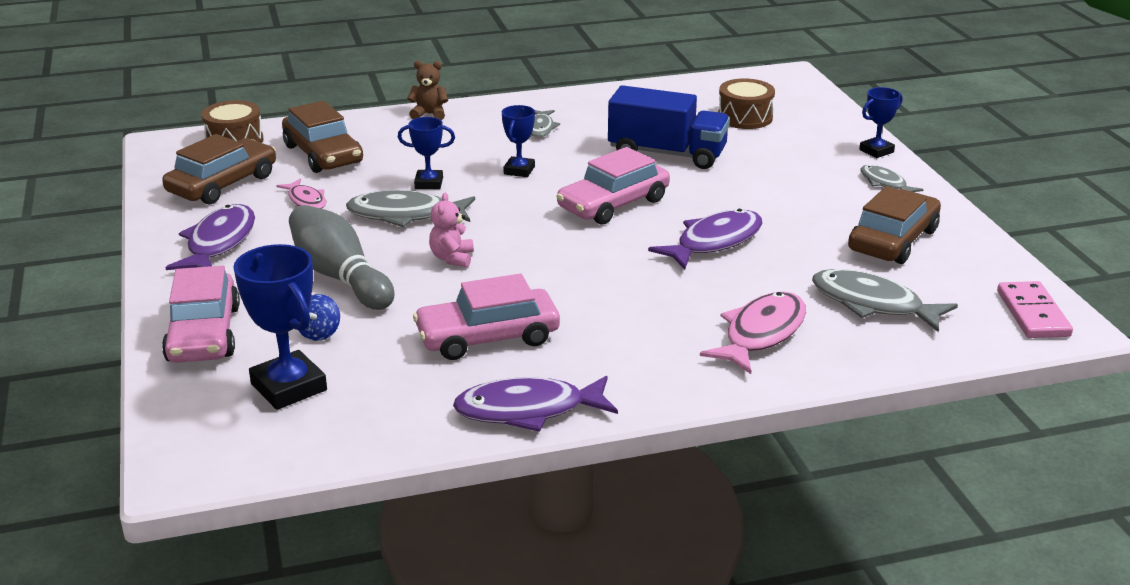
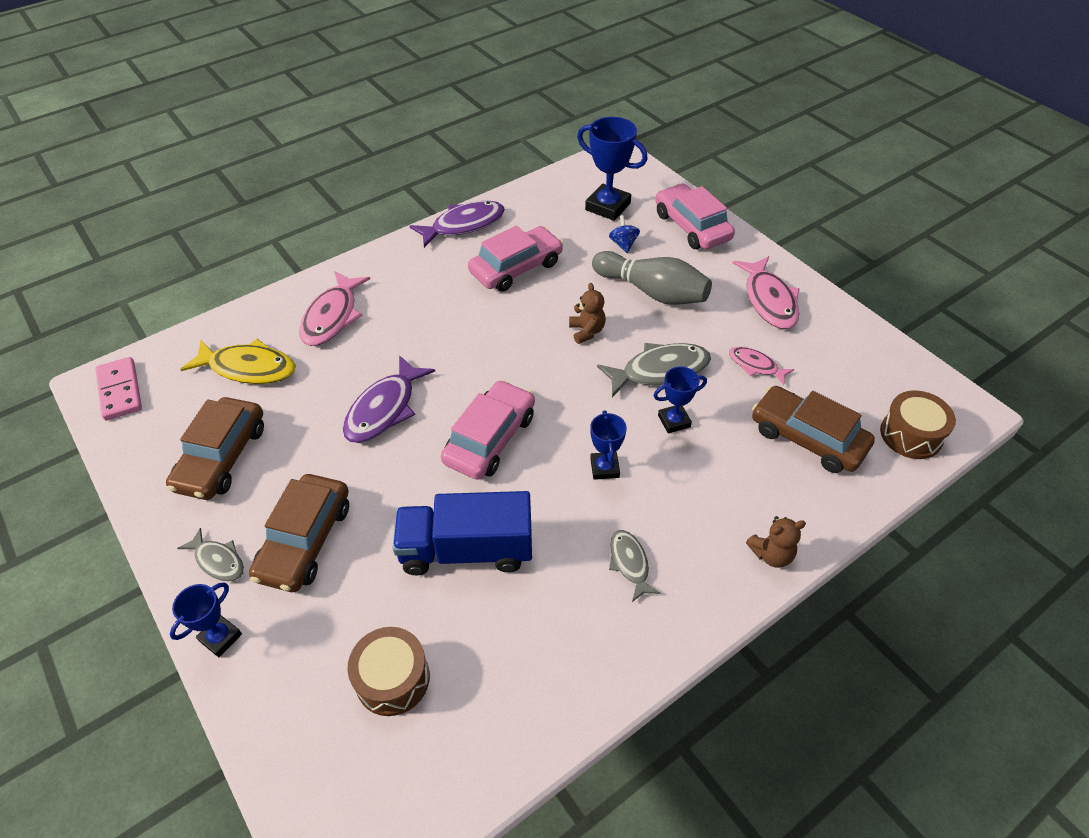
camera: 160 degrees right, 20 degrees up
brown car [162,134,276,205] -> brown car moved to [249,474,349,592]
purple fish [166,204,255,270] -> pink fish [732,256,800,329]
pink teddy bear [429,193,474,267] -> brown teddy bear [569,283,606,344]
grey fish [812,269,958,333] -> yellow fish [180,339,295,384]

